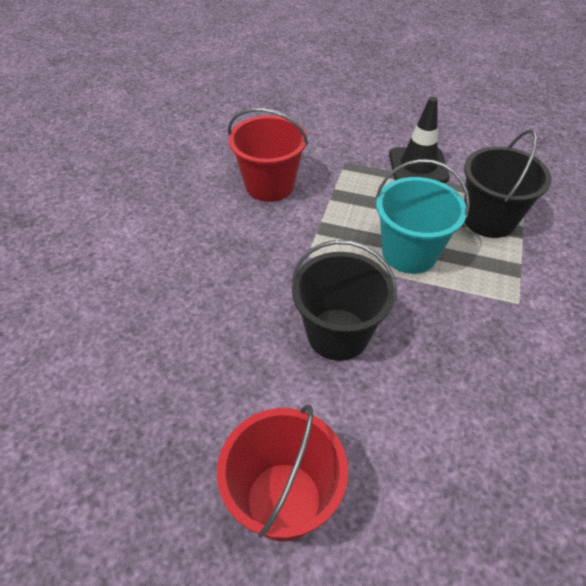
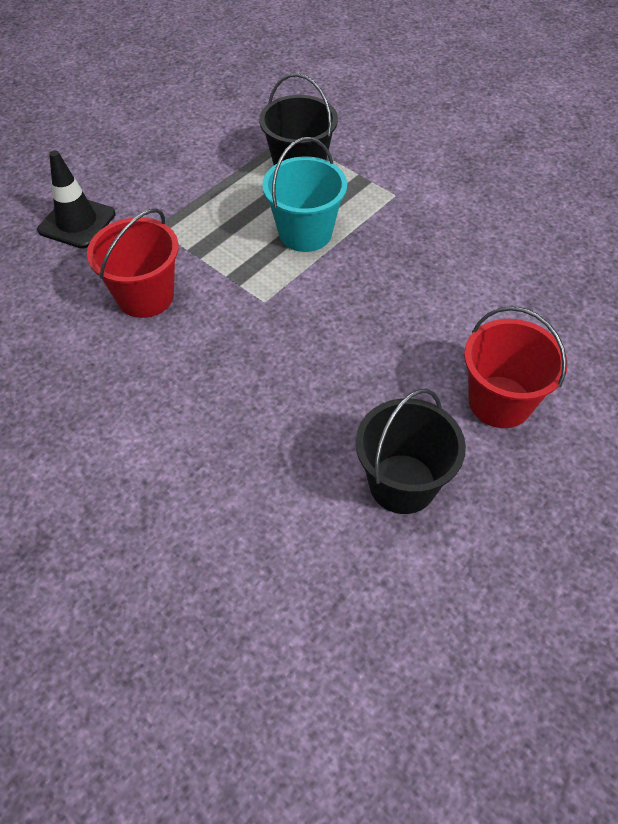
camera: 65 degrees left, 5 degrees up
black bucket [292,240,397,361] -> black bucket moved to [356,389,466,514]
black traffic cone [389,97,450,183] -> black traffic cone moved to [37,150,116,249]

